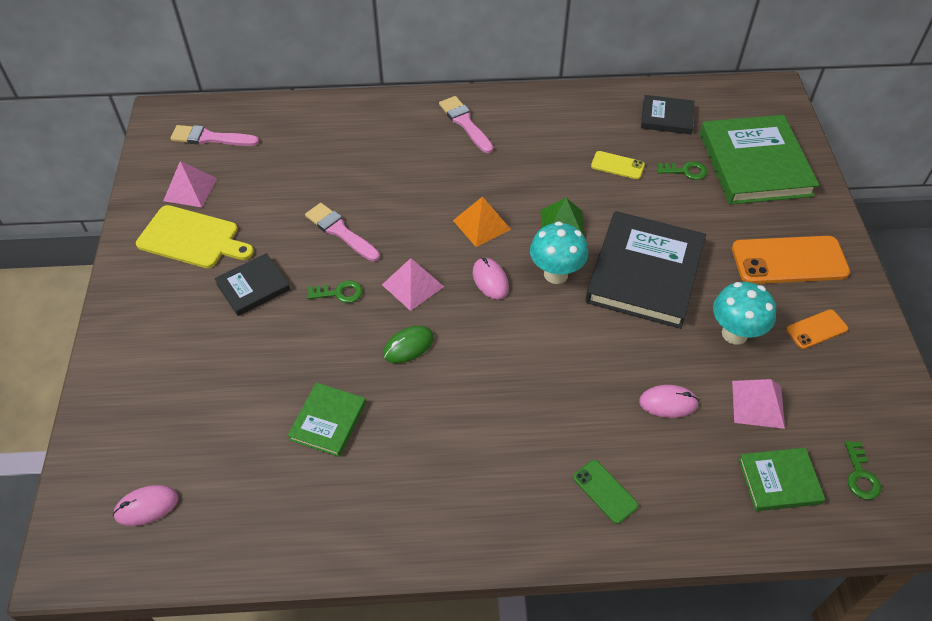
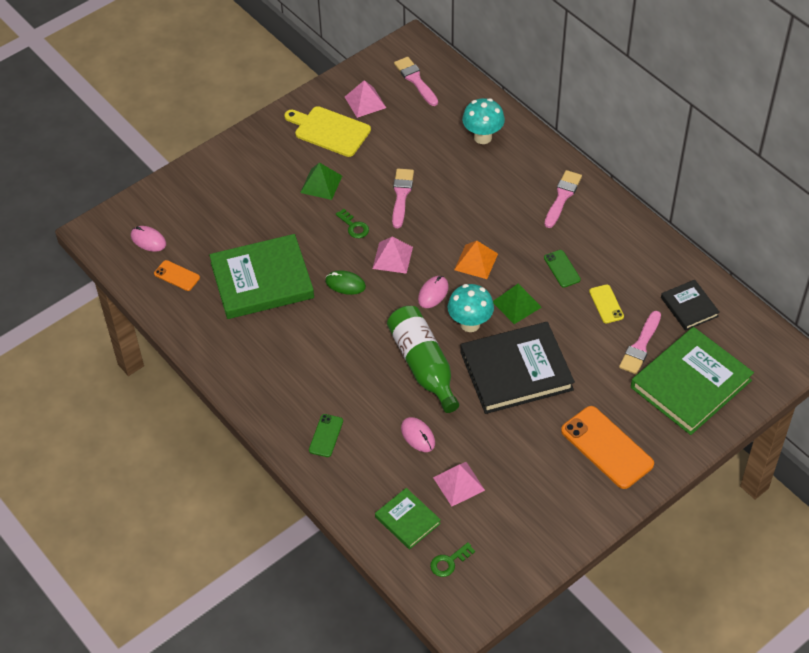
camera: 55 degrees right, 0 degrees up
yellow cutting board [136,205,254,268] -> yellow cutting board turned 135 degrees clockwise [284,106,371,157]
black book [214,253,290,316] -> green pyramid [300,162,342,200]
green book [288,382,366,457] -> green book [209,234,314,319], size x1.95
green key [657,161,707,180] -> pink brush [619,311,661,374]
turquoise mushroom [713,282,776,345] -> turquoise mushroom moved to [462,98,505,144]
orange phone [786,309,848,349] -> orange phone moved to [154,260,200,291]
none -> green bottle [387,306,459,413]
none -> green phone [544,250,581,287]

